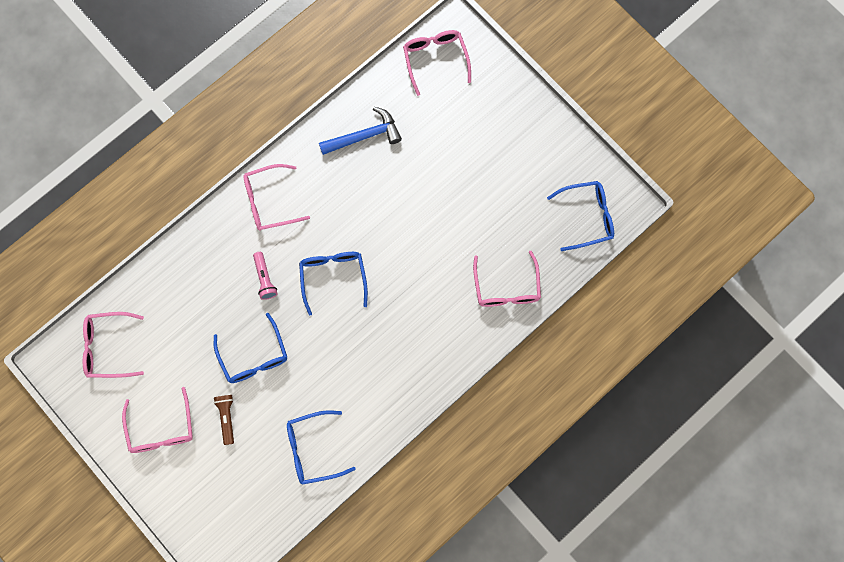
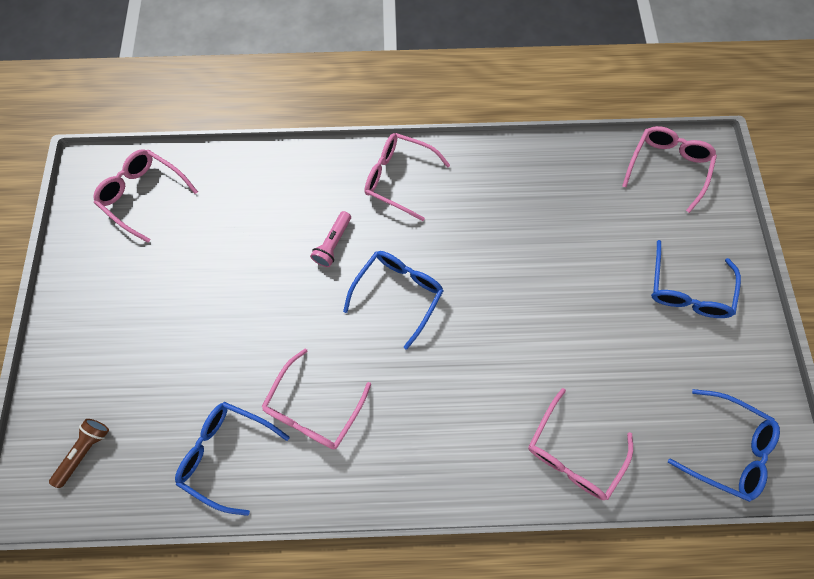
camera: 40 degrees right, 5 degrees down
pink glasses [122,387,193,453] -> pink glasses moved to [262,348,371,450]
blue glasses [214,313,287,383] -> blue glasses moved to [651,240,741,318]
brown flashlight [214,395,234,445] -> brown flashlight moved to [49,419,109,488]
blue hammer [319,107,402,155] -> none

